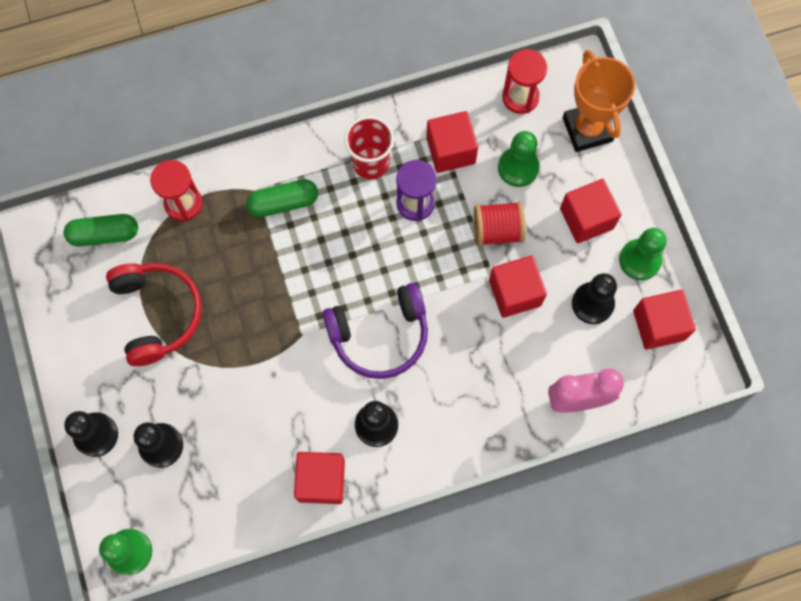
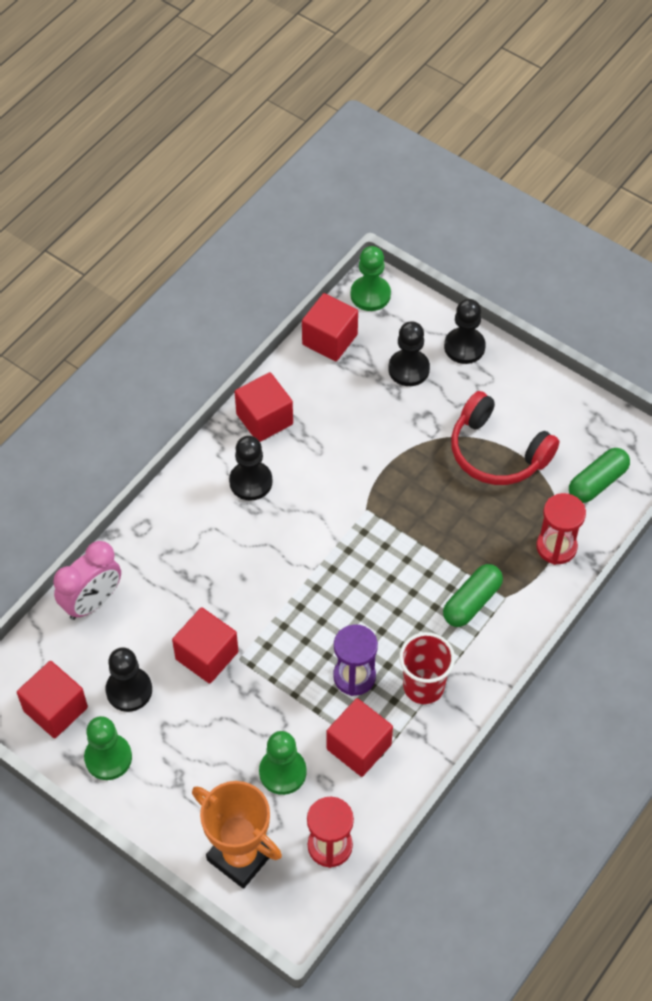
camera: 145 degrees right, 15 degrees down
purple headphones [322,283,428,379] -> none
red spool [474,201,526,246] -> none
red cube [560,179,622,243] -> red cube moved to [302,293,358,361]

